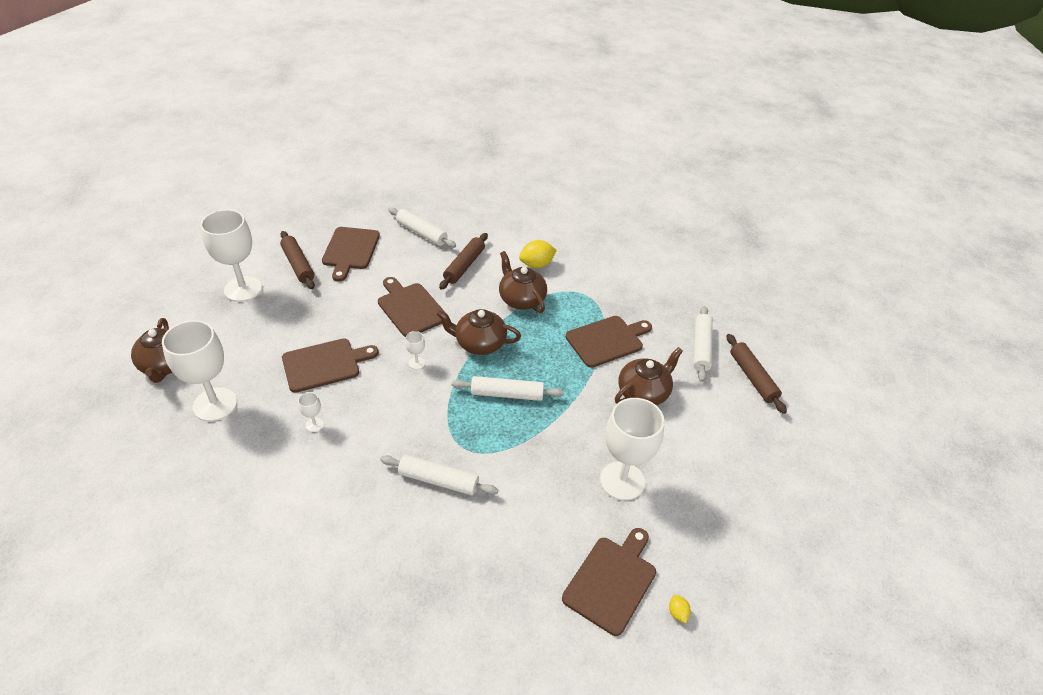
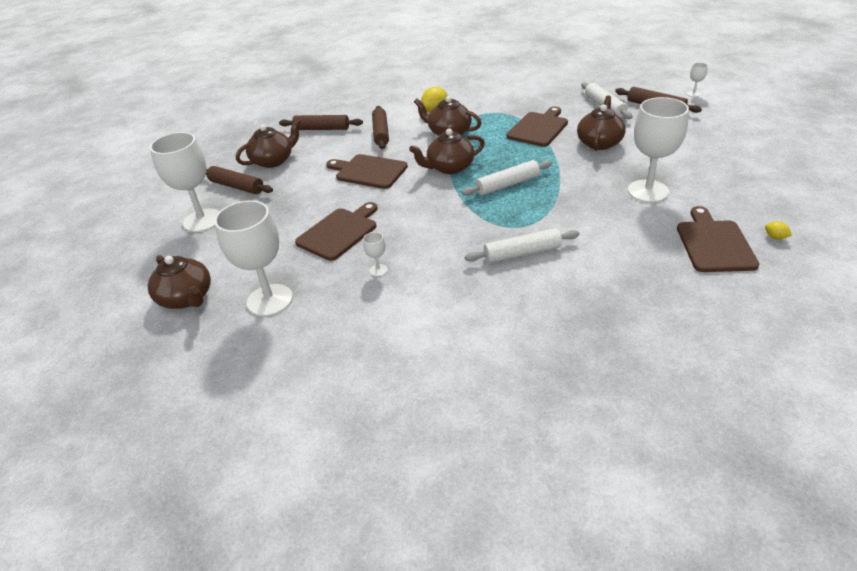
camera: 25 degrees left, 5 degrees down
brown cutting board [322,227,380,281] -> brown teapot [236,119,301,168]
white rolling pin [388,207,456,248] -> brown rolling pin [279,115,363,130]
white goblet [405,331,425,369] -> white goblet moved to [687,62,708,97]

